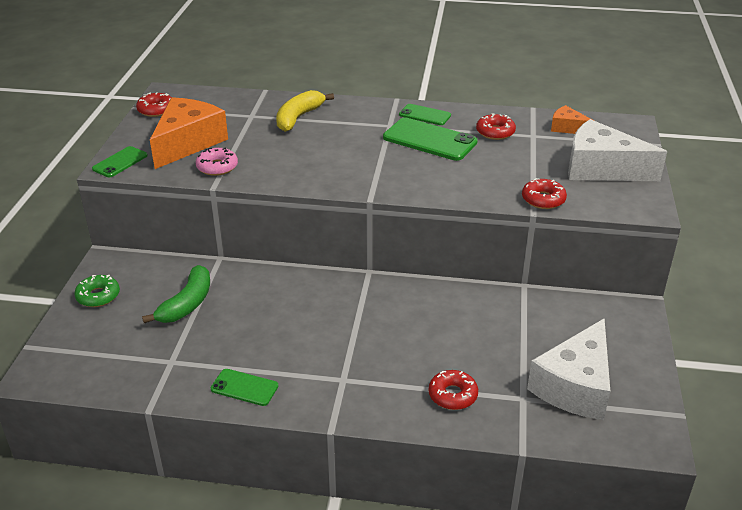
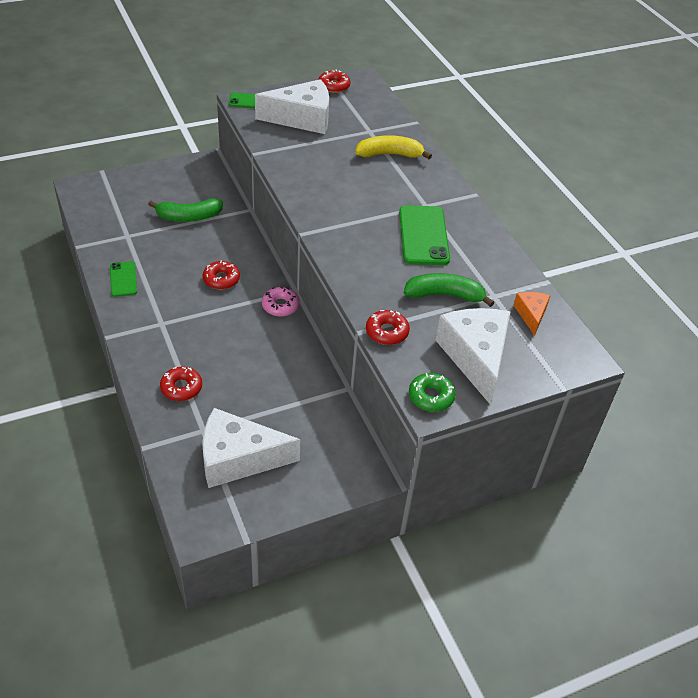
camera: 55 degrees right, 10 degrees up
green donut [74,275,120,307] -> green donut moved to [409,373,456,412]
orange cheese [150,97,228,169] -> white cheese [255,79,329,134]
pink donut [196,148,238,176] -> pink donut moved to [262,287,300,316]
green phone [399,104,451,125] -> none
red donut [476,113,516,140] -> red donut moved to [202,261,240,290]
none -> green banana [404,273,494,307]

